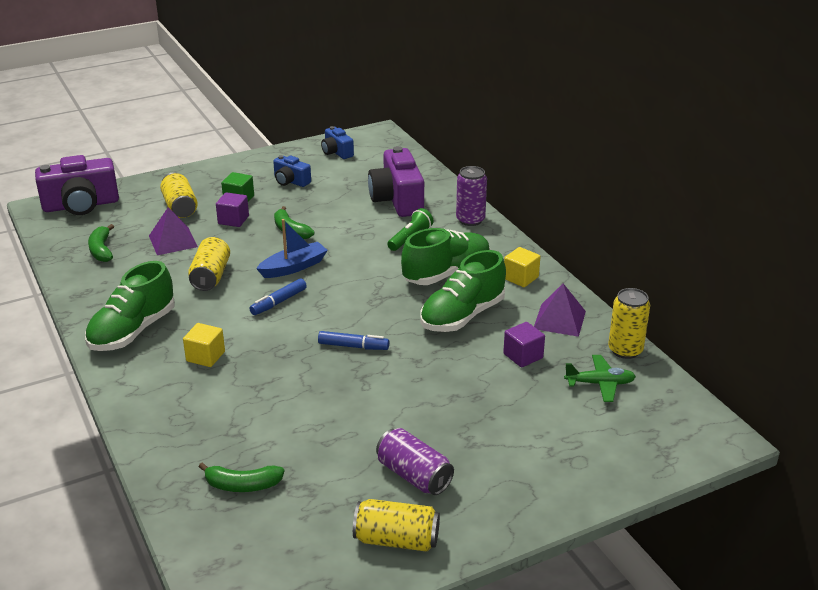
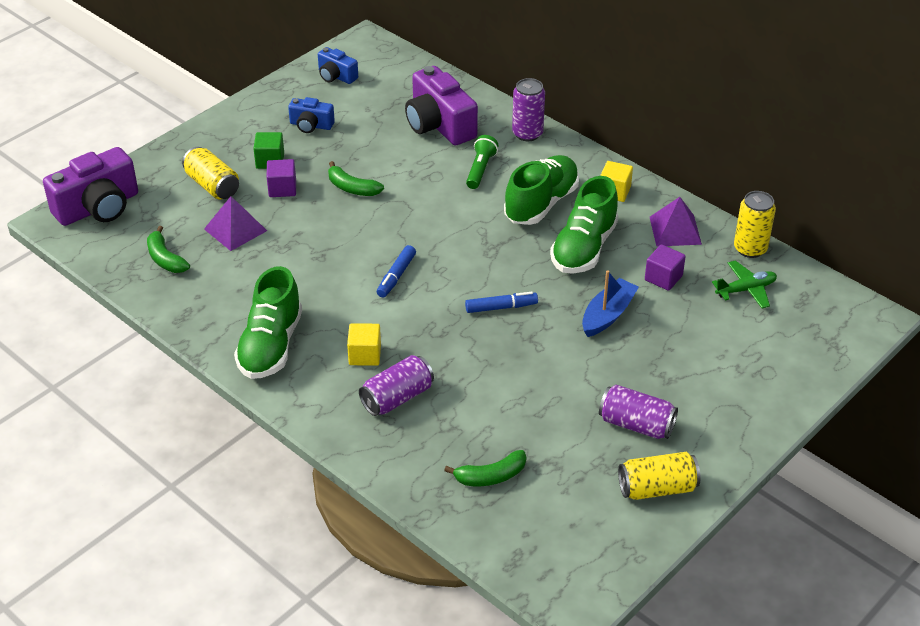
camera: 20 degrees left, 10 degrees up
yellow can [188,237,230,291] -> none
blue boat [256,219,328,278] -> blue boat moved to [582,270,639,337]
none -> purple can [359,355,434,416]

